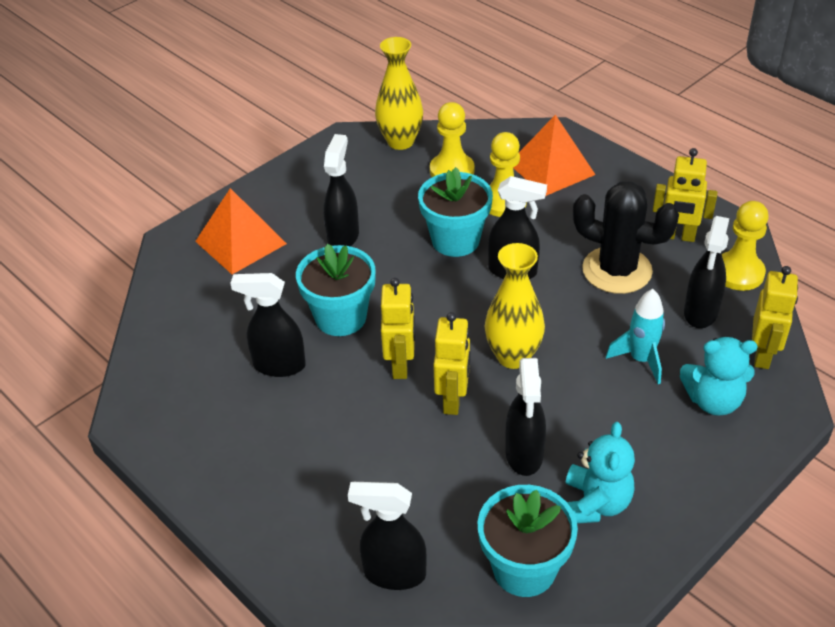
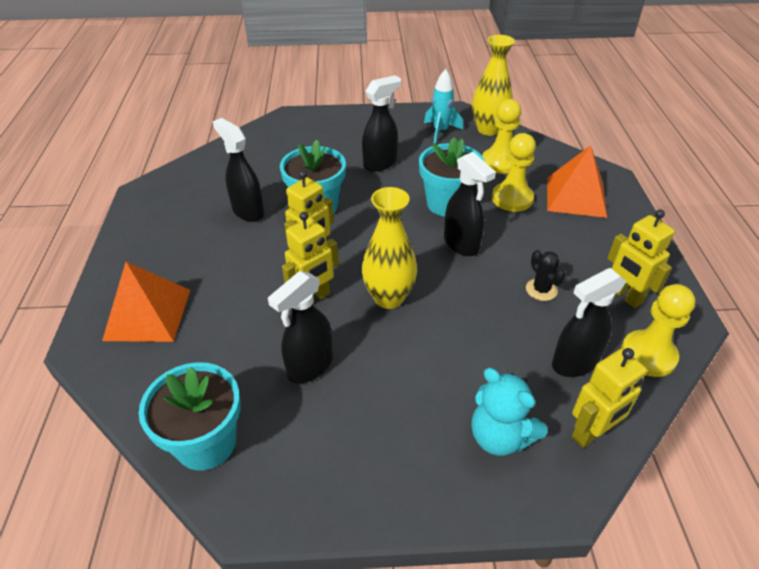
camera: 40 degrees right, 0 degrees up
orange pyramid [195,188,287,274] -> orange pyramid moved to [102,262,190,342]
black spray bottle [348,482,427,590] -> none
turquoise teddy bear [566,422,635,524] -> none
black cactus [573,181,679,294] -> black cactus [526,250,566,301], size x0.47
turquoise rocket [606,289,665,384] -> turquoise rocket moved to [424,69,463,144]

